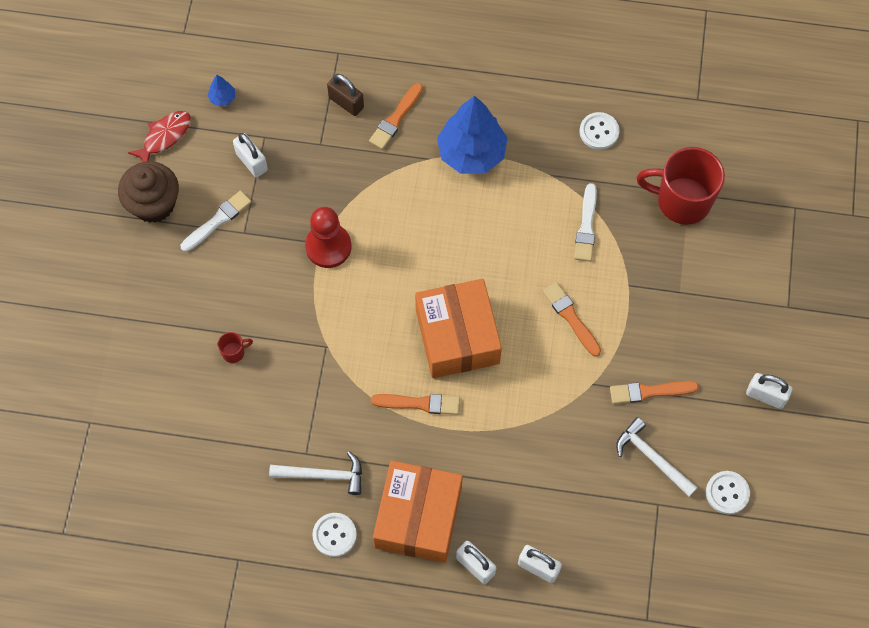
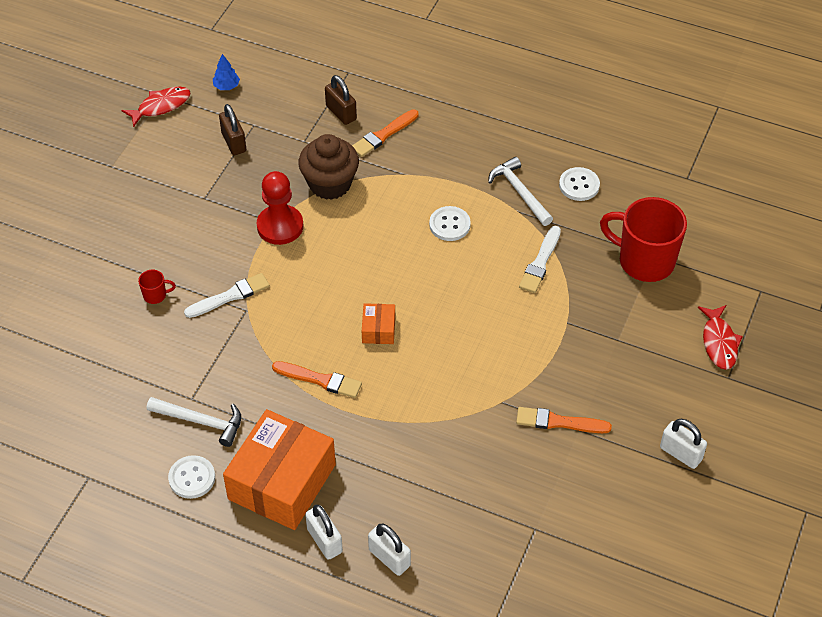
camera: 15 degrees right, 15 degrees down
brown cupcake [118,161,179,223] -> brown cupcake moved to [298,134,359,200]
white brush [181,191,252,252] -> white brush moved to [184,273,270,318]
white padlock [233,133,268,177] -> brown padlock [219,104,246,155]
orange box [415,279,502,378] -> orange box [362,303,395,344], size x0.44
blue tree [437,96,508,174] -> none
orange brush [543,282,601,357] -> none
white hammer [616,417,698,497] -> white hammer moved to [488,157,553,226]
white button [706,471,750,514] -> white button moved to [429,206,471,241]
none -> red fish [698,305,743,370]

